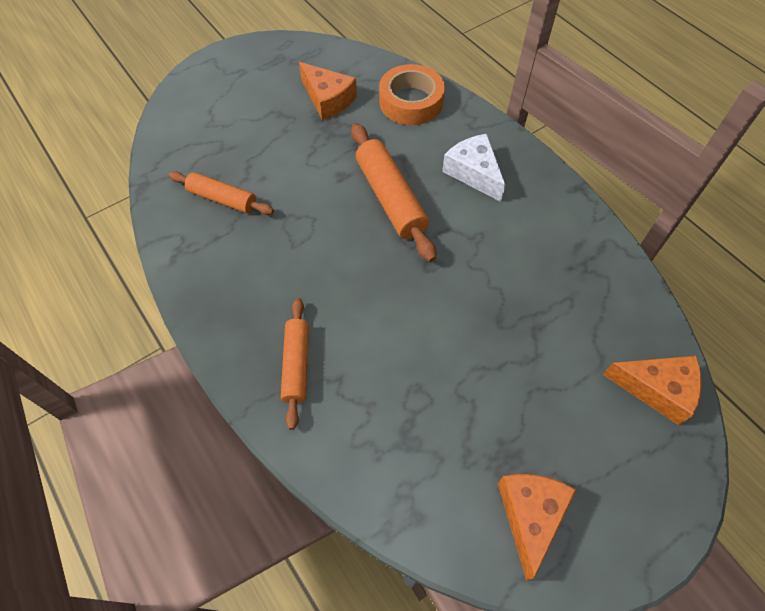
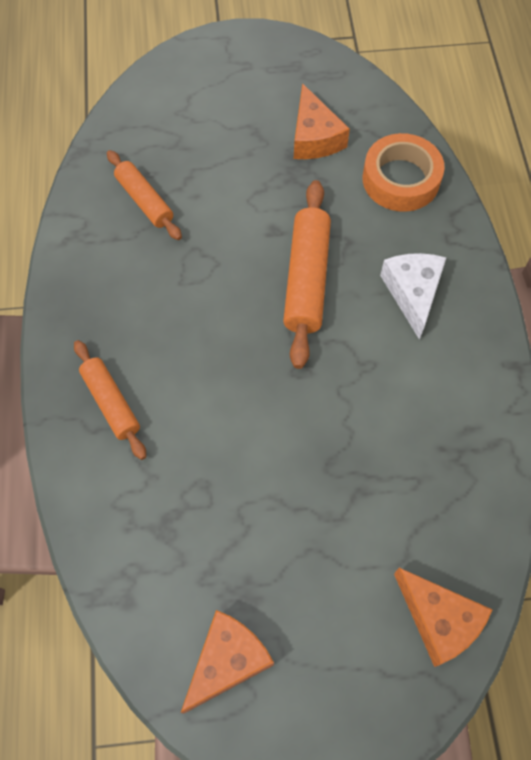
camera: 30 degrees right, 5 degrees up
orange rolling pin [281,298,309,430] -> orange rolling pin turned 60 degrees counterclockwise [74,340,146,460]

